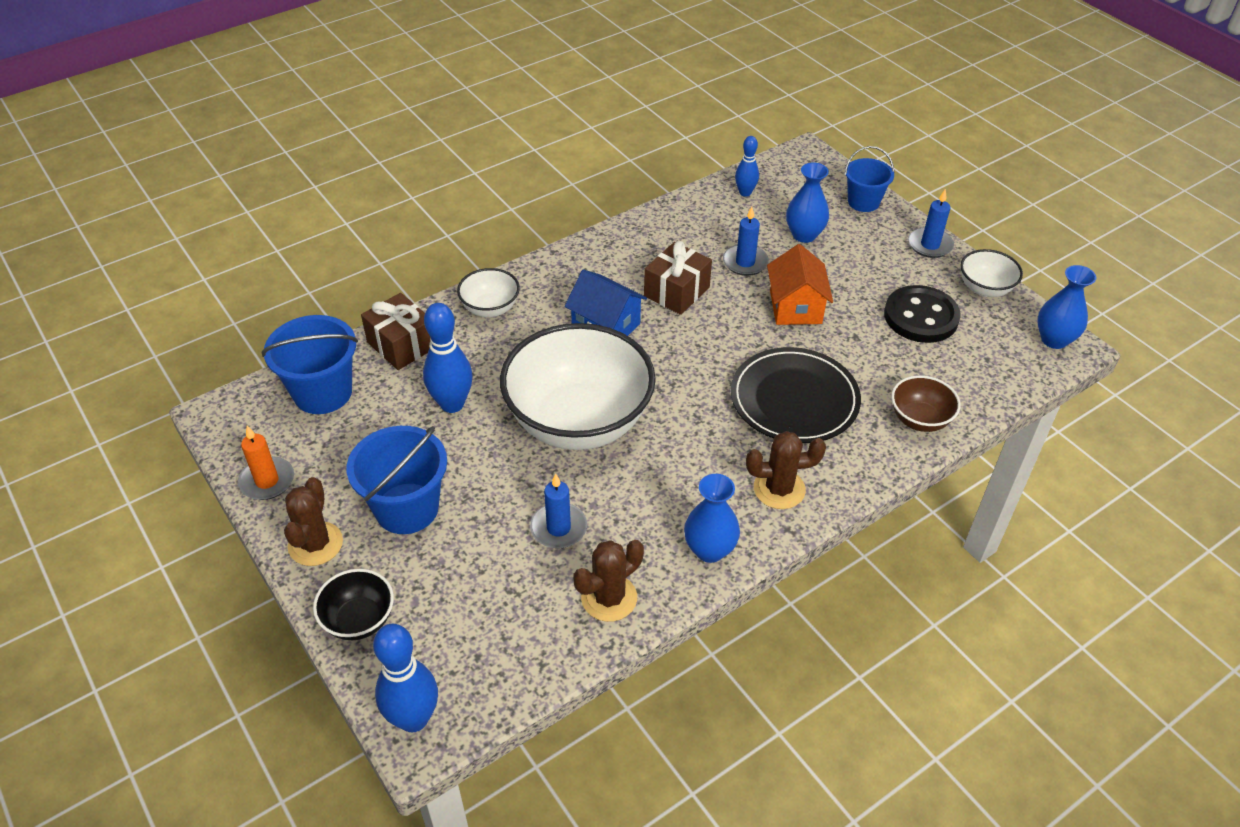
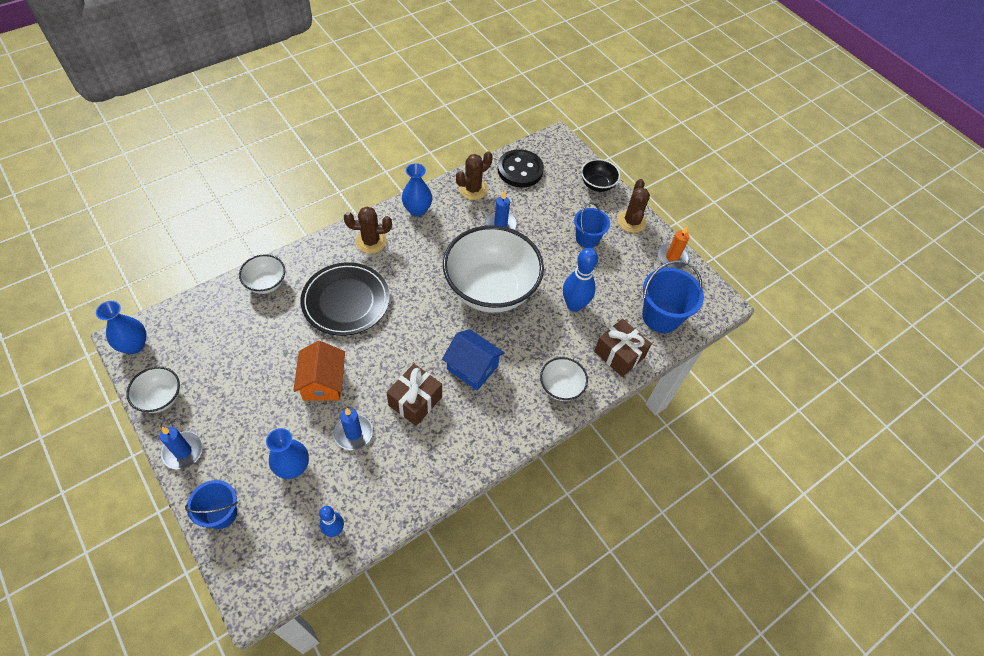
camera: 175 degrees right, 10 degrees up
blue bucket [347,426,447,534] -> blue bucket [574,203,610,248], size x0.65
blue bowling pin [373,624,438,732] -> none
black button [884,285,961,343] -> black button moved to [497,149,544,187]
brown bowl [891,375,961,432] -> white bowl [239,254,285,294]

